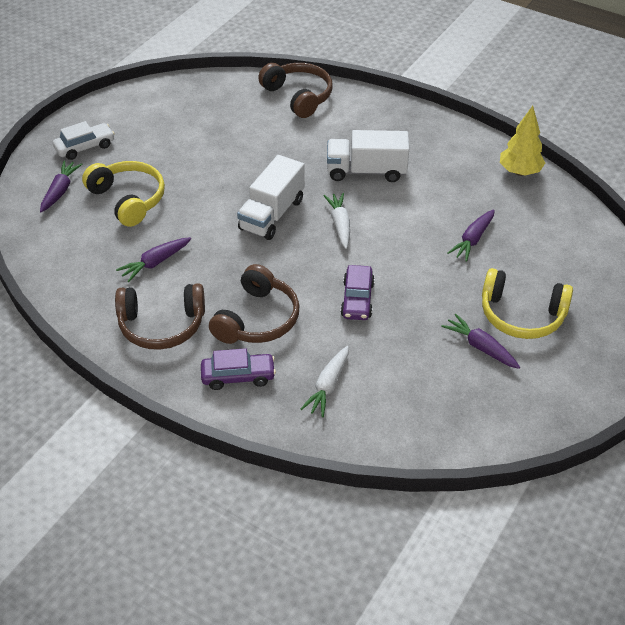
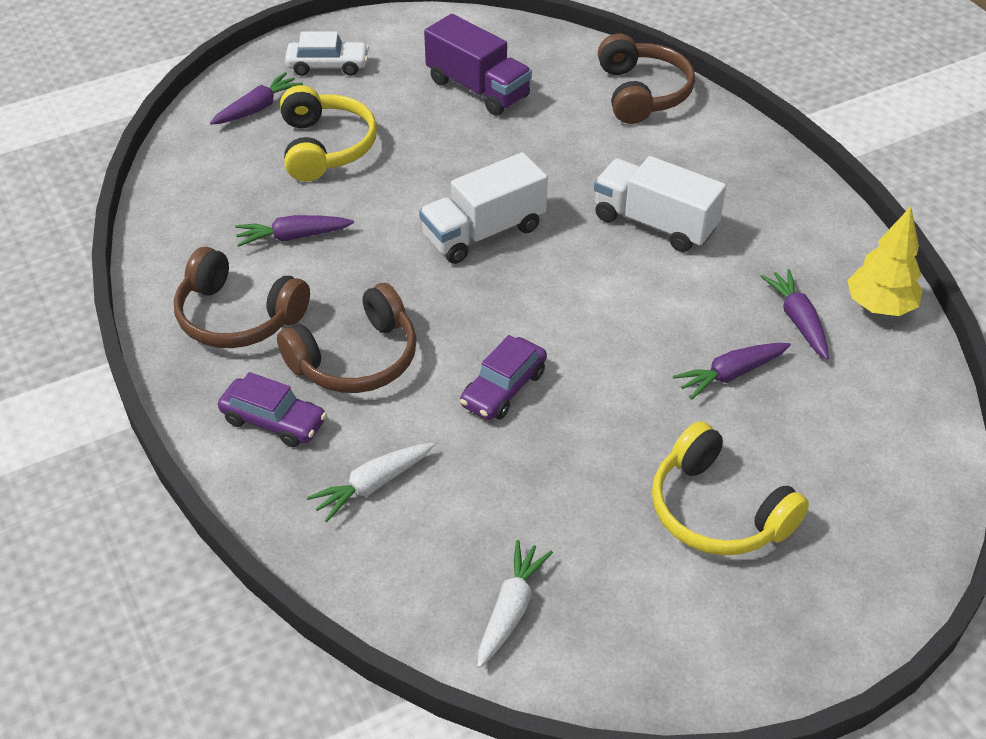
camera: 30 degrees right, 0 degrees up
white carrot [323,193,350,249] -> white carrot moved to [477,540,553,668]
purple carrot [441,314,520,369] -> purple carrot moved to [760,269,829,360]
none -> purple truck [424,14,532,116]

